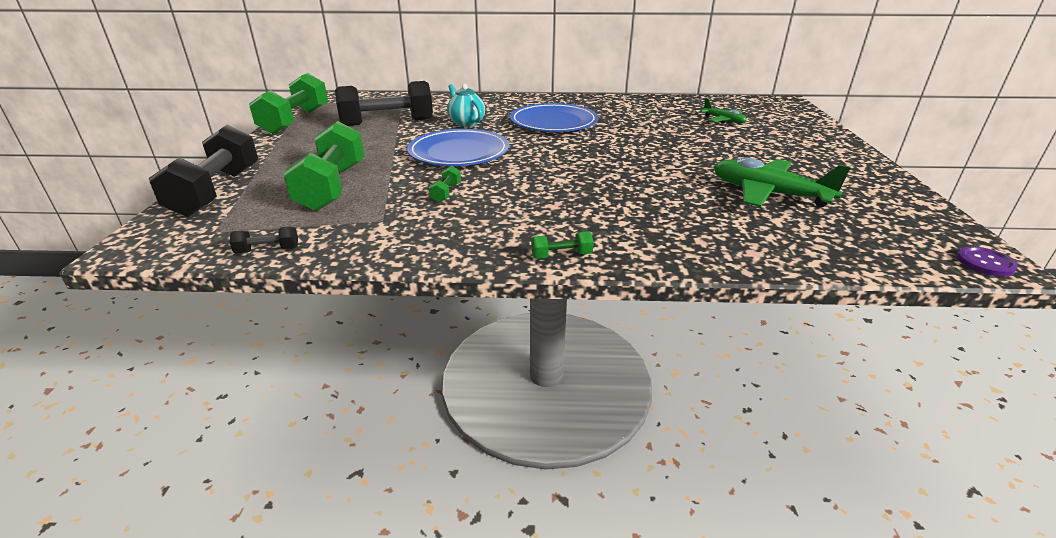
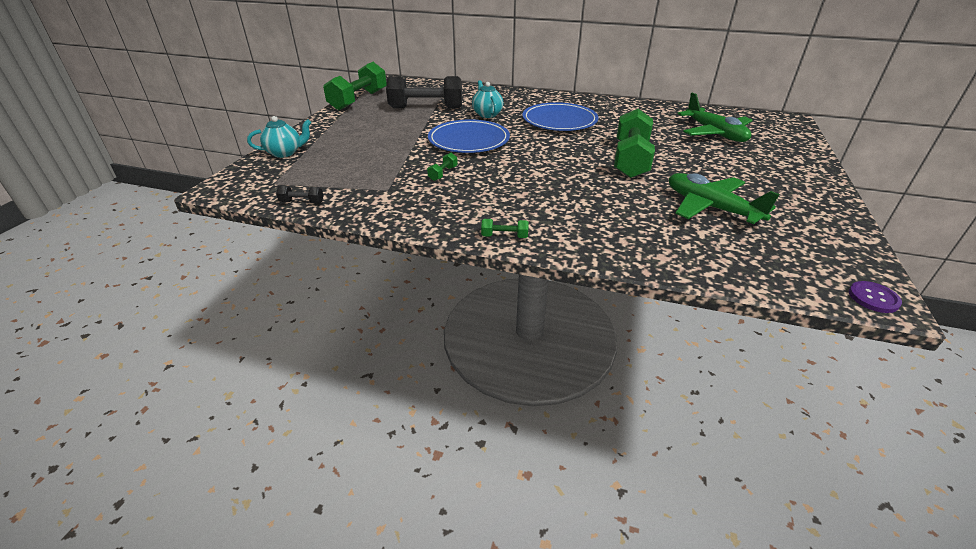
camera: 15 degrees right, 5 degrees up
black dumbbell [149,124,259,217] -> turquoise teapot [247,116,311,158]
green dumbbell [283,121,364,211] -> green dumbbell moved to [614,109,655,178]
green plane [700,98,746,124] -> green plane [678,93,752,142], size x1.84

